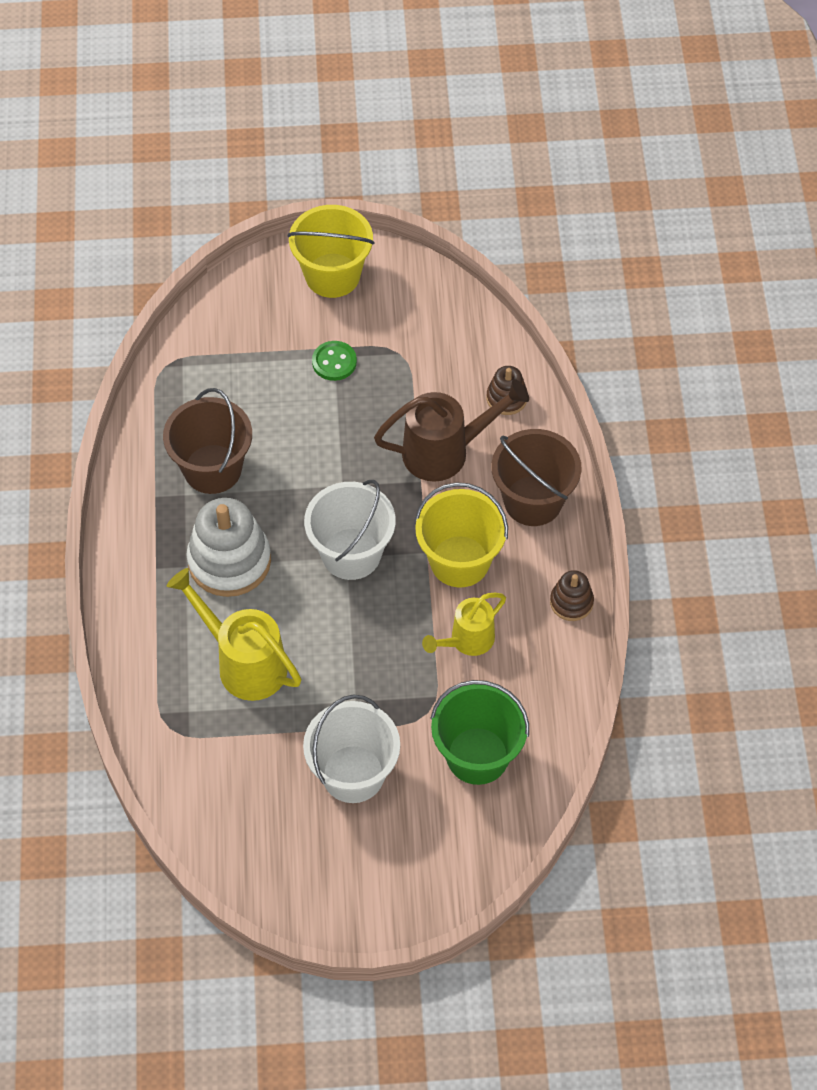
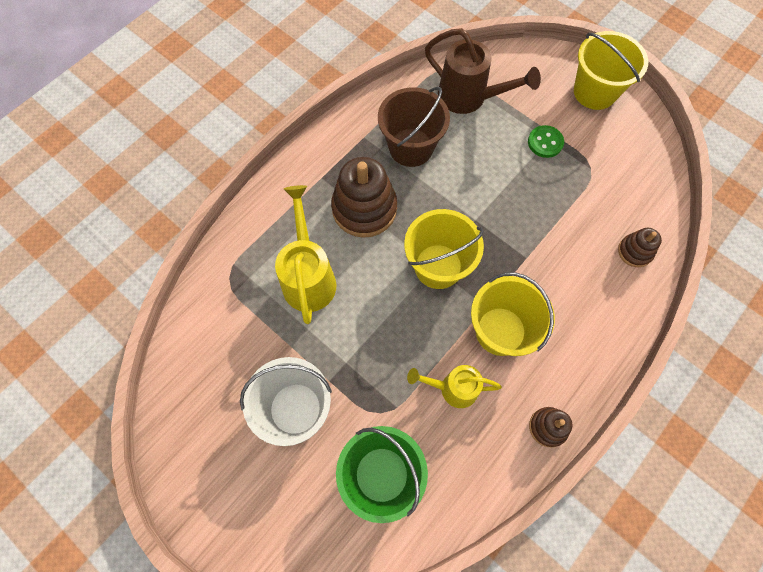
camera: 45 degrees right, 10 degrees up
white stacking toy [186,498,271,597] -> brown stacking toy [331,157,397,238]
white bucket [304,480,396,580] -> yellow bucket [404,209,484,289]
brown watering can [374,379,529,482] -> brown watering can moved to [425,28,541,114]
brown bucket [491,429,582,526] -> none

